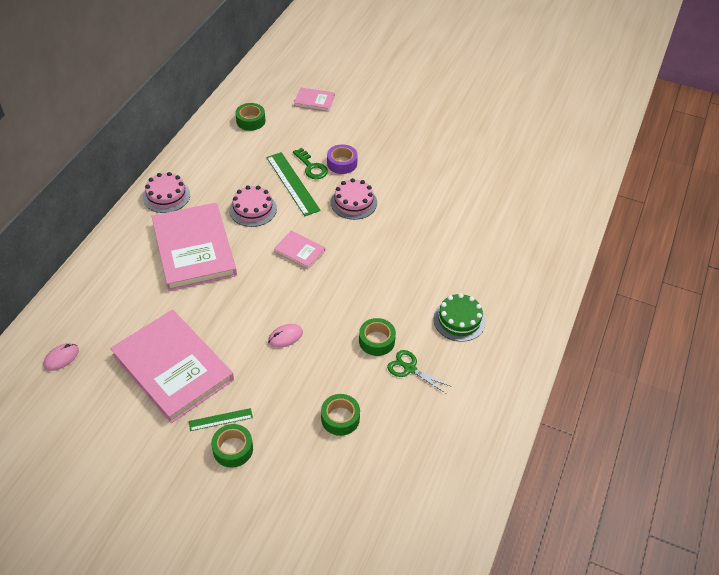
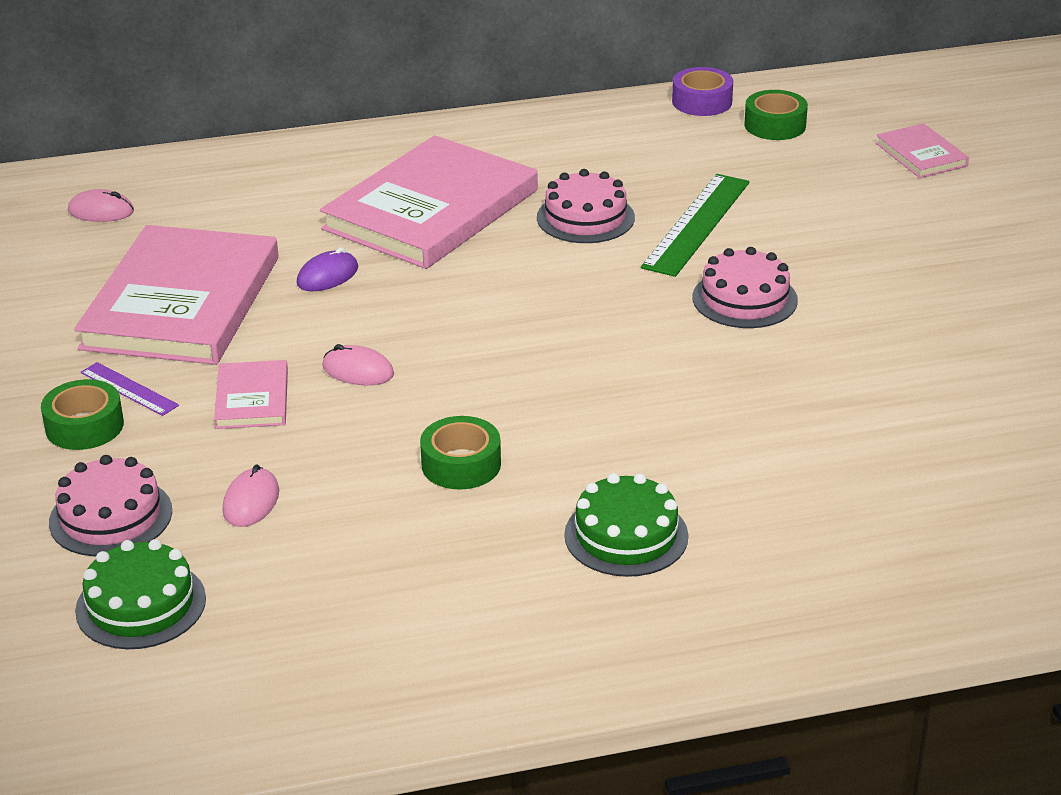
camera: 55 degrees right, 15 degrees down
pink cake [143,172,190,213] -> pink cake moved to [49,455,172,556]
green ruler [189,408,253,431] -> purple ruler [81,362,179,416]
pink book [274,231,325,270] -> pink book moved to [214,360,288,429]
green key [293,148,328,179] -> none
green tape [321,394,360,436] -> pink mouse [223,465,279,527]
purple tape [327,144,358,174] -> purple tape moved to [672,67,733,116]
green scissors [387,350,452,393] -> none
none -> green cake [75,539,206,649]
none -> purple mouse [297,247,358,291]

